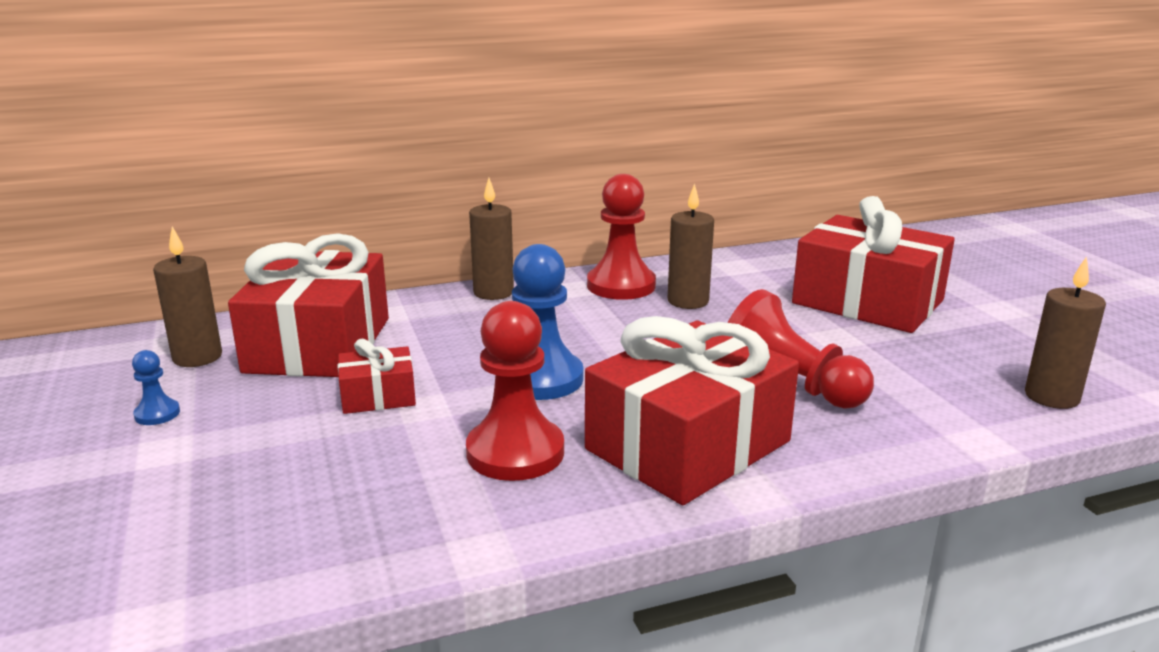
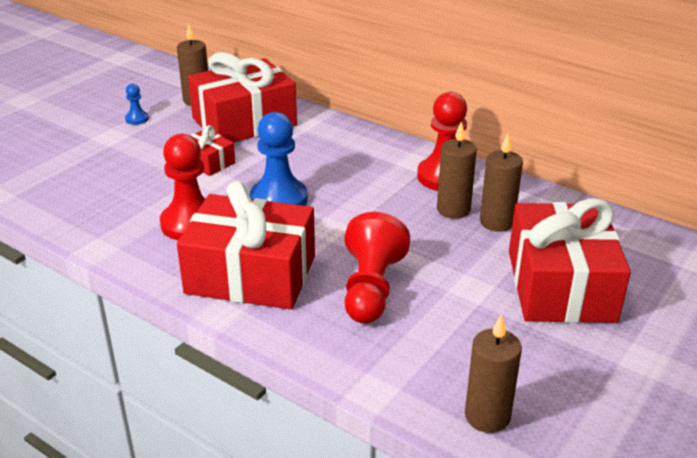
camera: 55 degrees right, 10 degrees up
brown candle [469,178,514,300] -> brown candle moved to [480,134,523,232]

